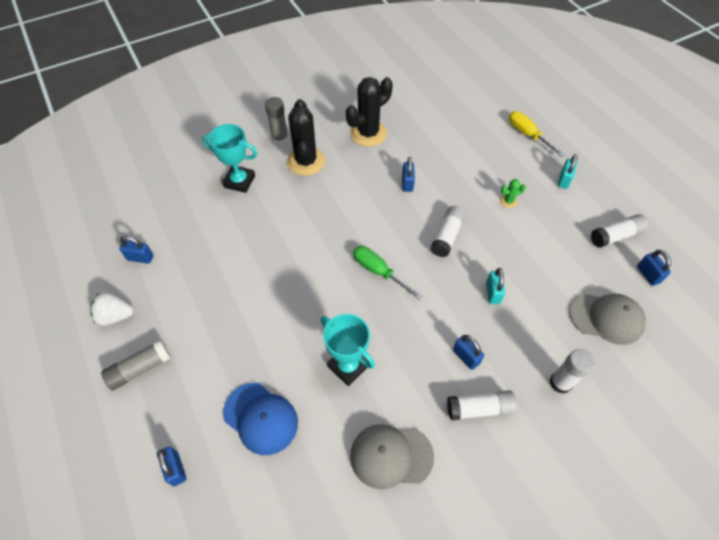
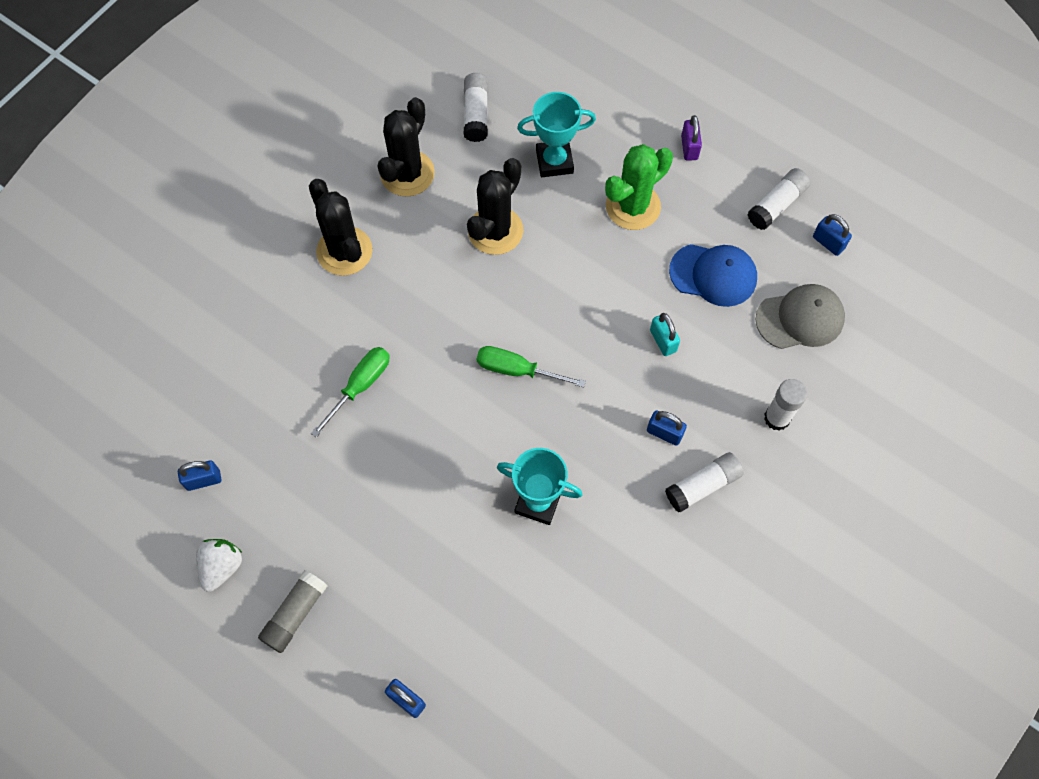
camera: 25 degrees left, 10 degrees up
white strawberry [90,292,134,326] -> white strawberry turned 135 degrees clockwise [196,539,242,592]
turquoise trophy [202,124,257,193] -> turquoise trophy moved to [517,92,596,177]
blue cap [223,383,298,455] -> blue cap moved to [669,244,757,307]
grey glue stick [265,97,288,145] -> none
grey cap [350,424,434,489] -> none
blue padlock [402,157,415,192] -> black cactus [467,158,523,255]
white glue stick [431,206,466,257] -> white glue stick moved to [464,73,488,142]
green cactus [500,179,526,208] -> green cactus [605,144,673,230], size x2.29
yellow screwdriver [509,111,565,157] -> none
turquoise padlock [558,154,578,189] -> purple padlock [681,115,702,161]
none -> green screwdriver [311,347,390,438]

